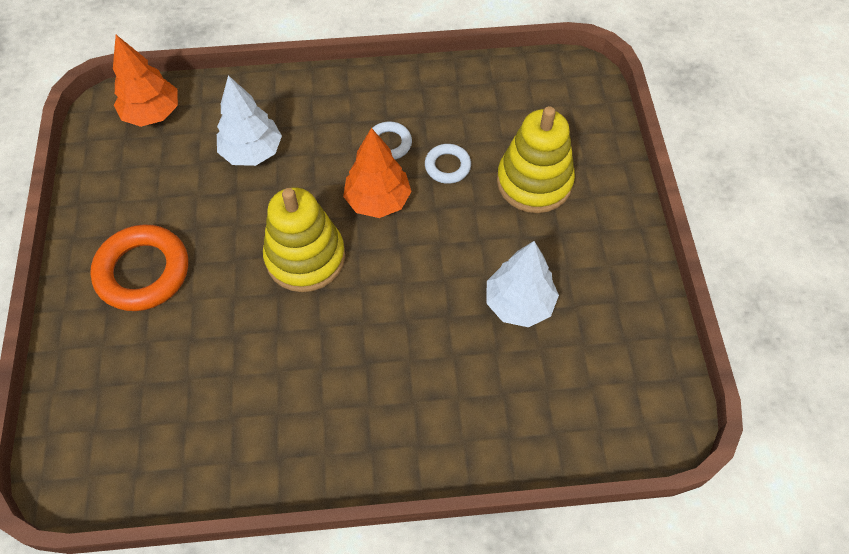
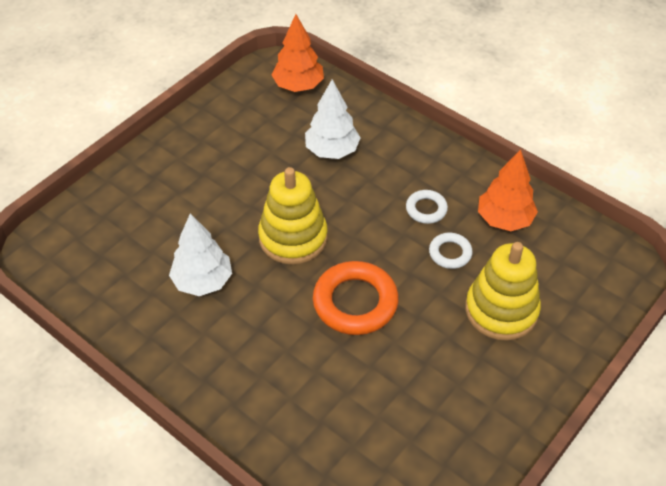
camera: 45 degrees right, 10 degrees down
orange ring [90,224,188,311] -> orange ring moved to [313,261,399,335]
orange tree [343,128,412,218] -> orange tree moved to [478,149,538,231]
white tree [486,241,559,327] -> white tree moved to [169,213,232,296]

